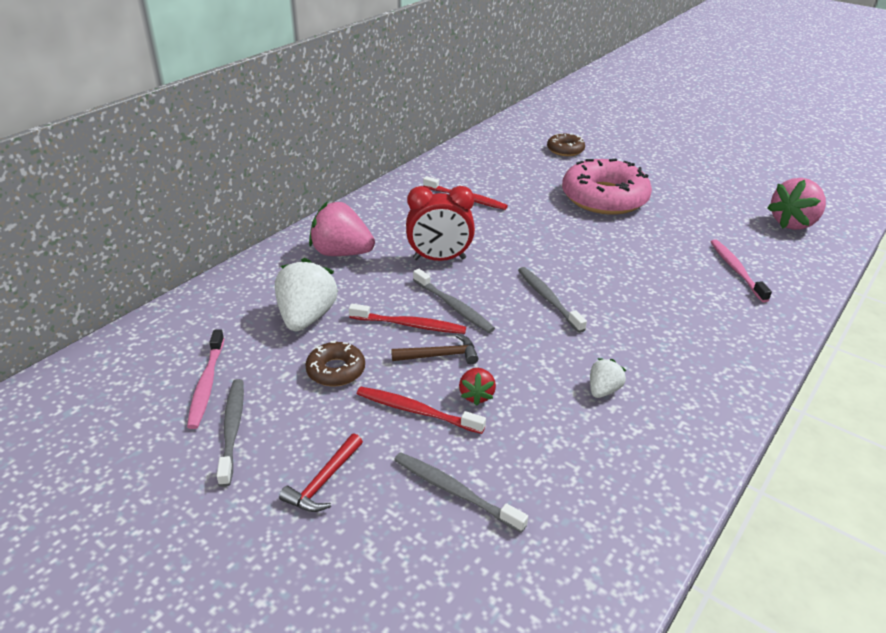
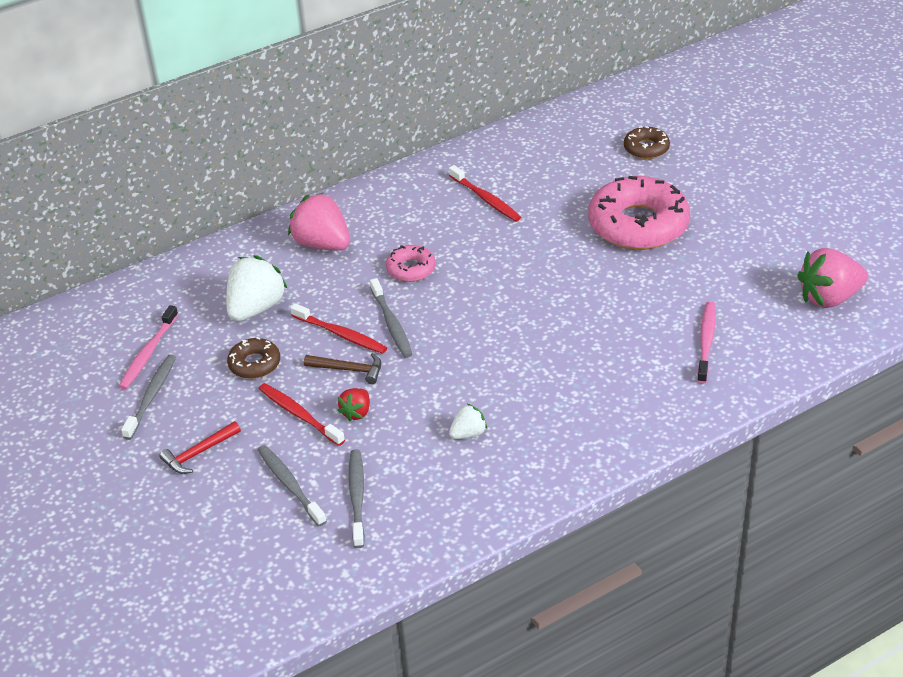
camera: 25 degrees right, 5 degrees up
red clock [406,186,475,261] -> pink donut [386,245,436,282]
grey toothbrush [518,267,587,333] -> grey toothbrush moved to [349,449,365,548]

